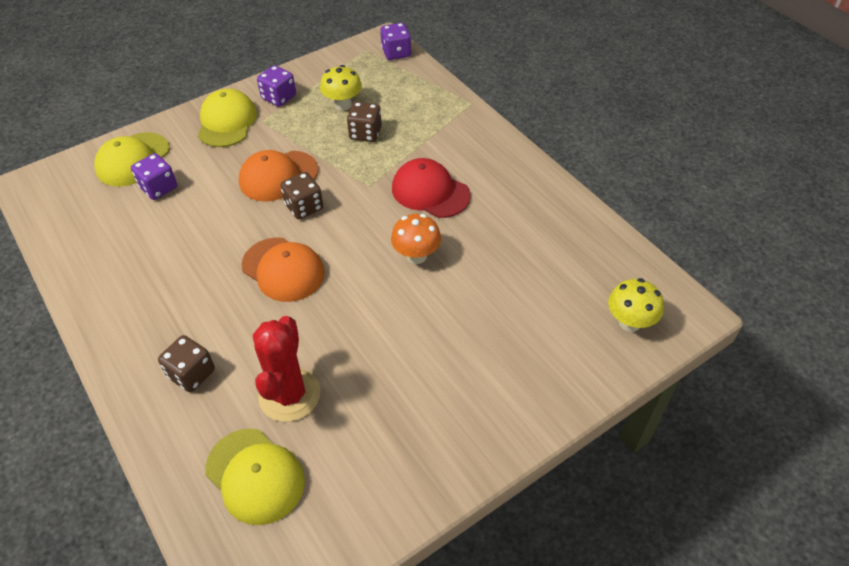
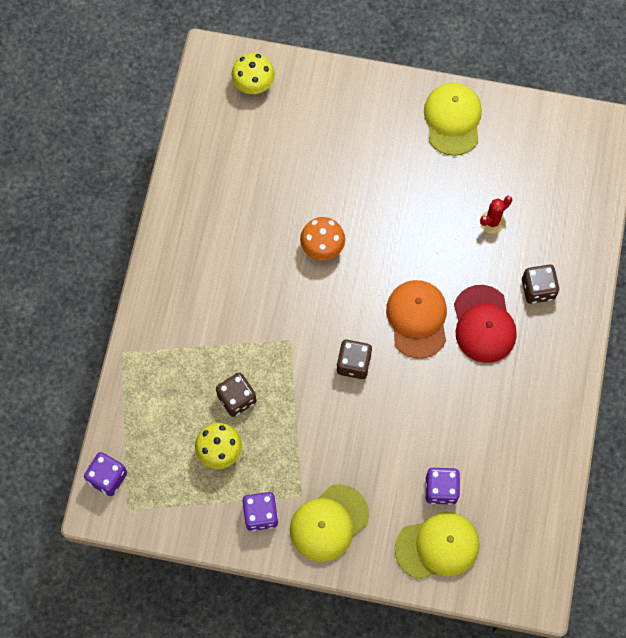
camera: 135 degrees left, 20 degrees up
yellow cap [205,428,305,525] -> yellow cap moved to [424,83,482,156]
orange cap [239,150,318,202] -> none
red cactus [253,316,320,422] -> red cactus [480,196,512,234], size x0.53
red cap [392,158,471,218] -> red cap moved to [454,285,517,363]

